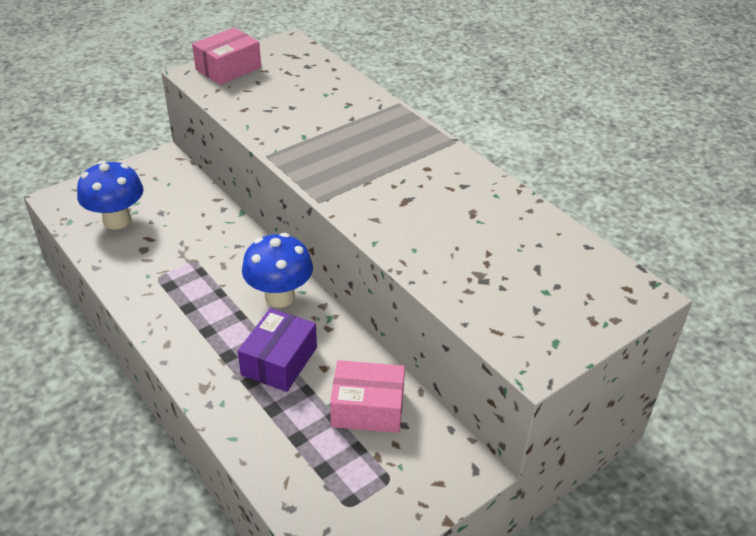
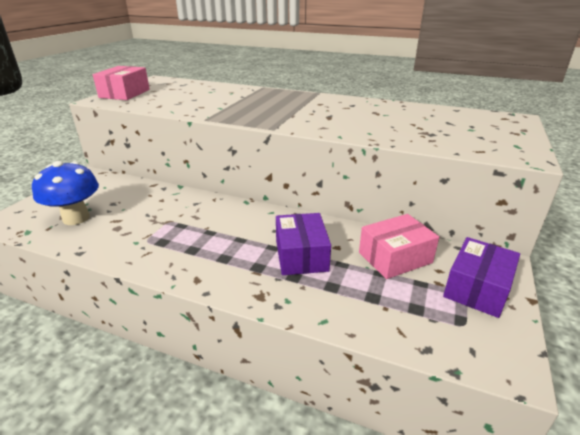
camera: 30 degrees left, 10 degrees down
blue mushroom [242,233,313,308] -> none
none -> purple box [443,237,520,318]

